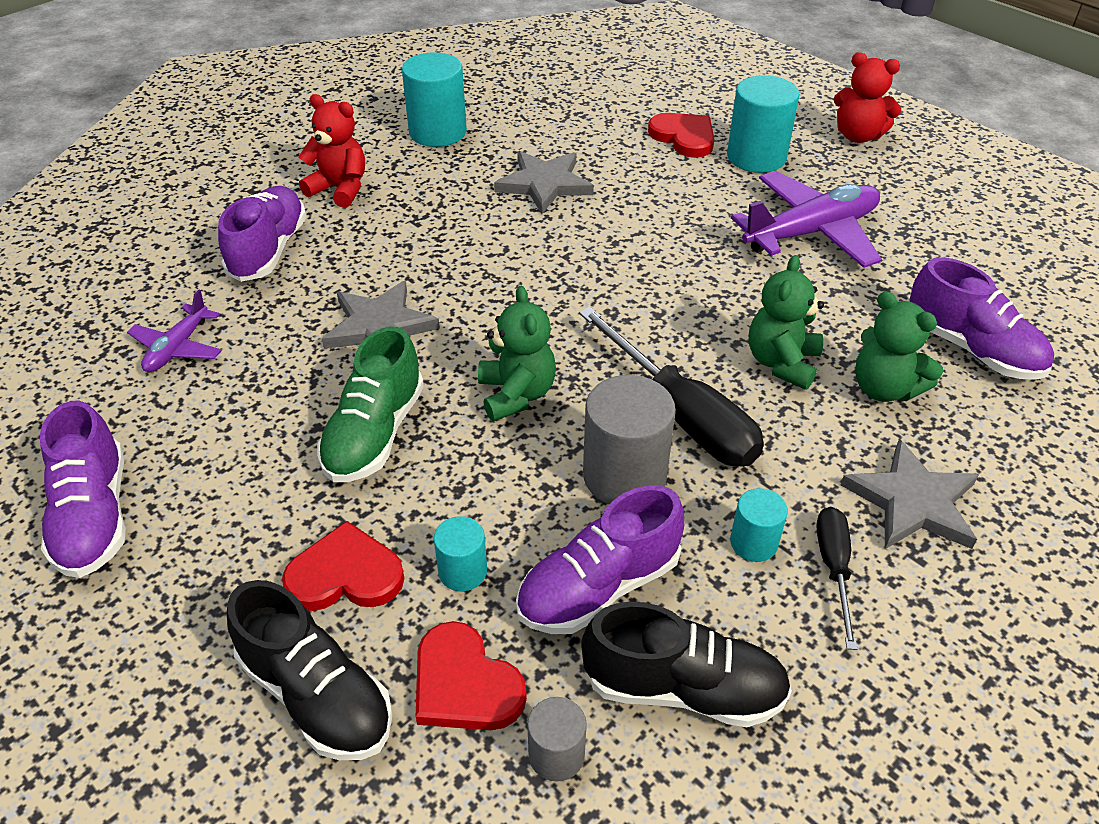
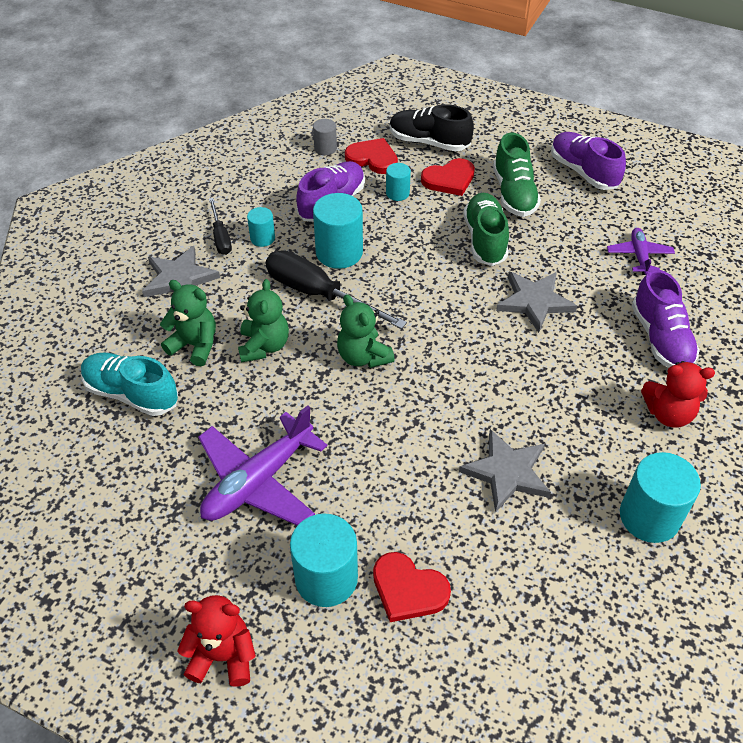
camera: 160 degrees right, 5 degrees up
green teddy bear [478,286,556,421] -> green teddy bear moved to [337,294,395,368]
black shoe [581,602,792,727] -> none
grey cylinder [583,375,676,504] -> turquoise cylinder [313,193,363,269]
purple shoe [909,257,1054,380] -> turquoise shoe [81,353,178,416]
none -> green shoe [493,132,541,217]

